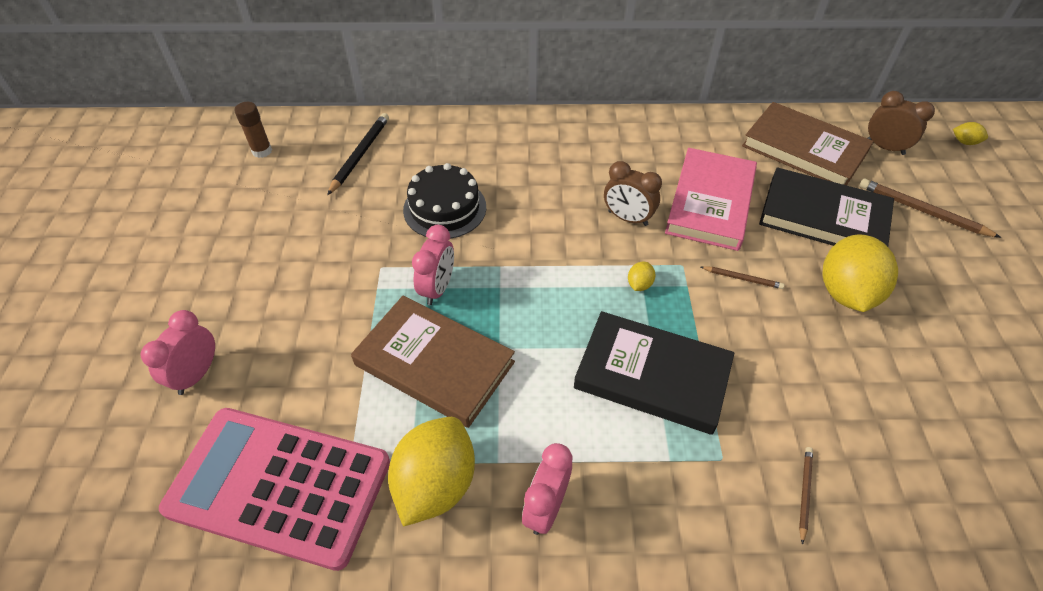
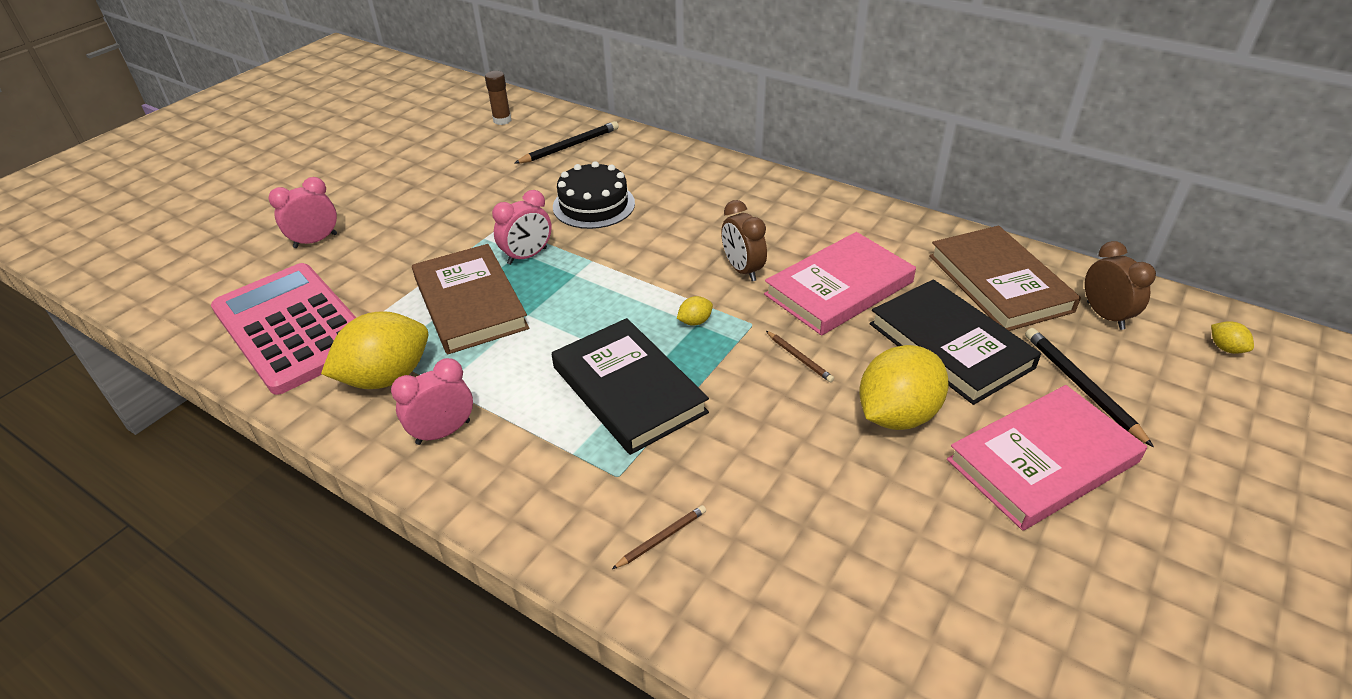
camera: 35 degrees right, 10 degrees down
brown pencil [859,179,1001,238] -> black pencil [1025,328,1154,447]
none -> pink book [947,385,1147,531]

